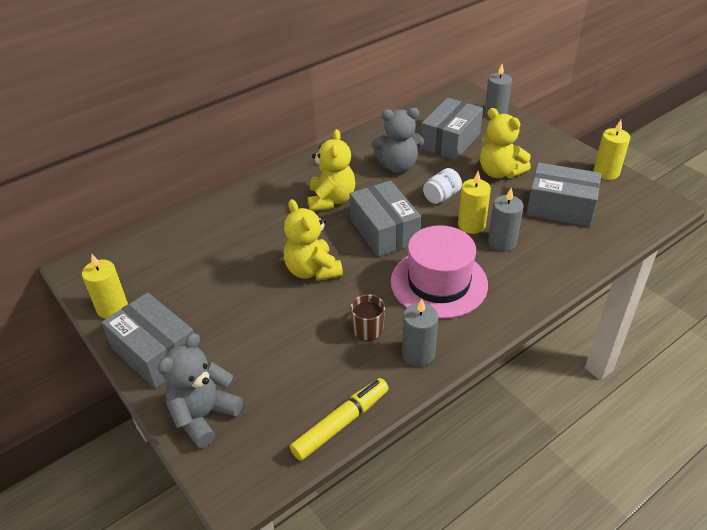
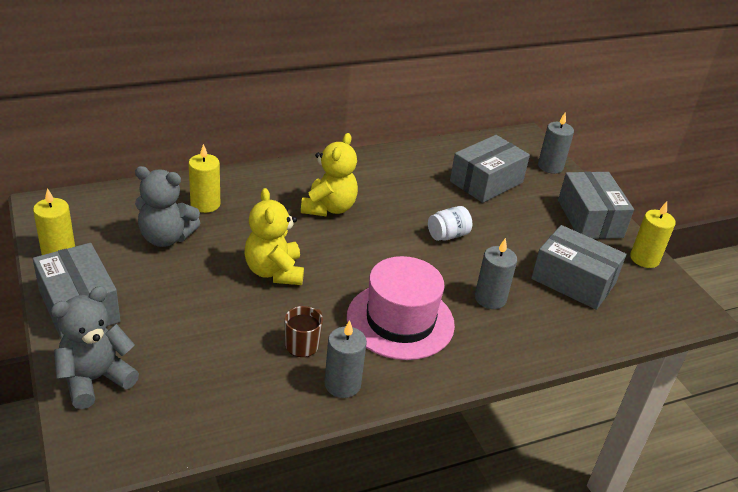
camera: 10 degrees right, 5 degrees down
yellow marker [290,378,389,461] -> none
grey box [350,181,421,257] -> grey box moved to [558,172,634,239]
grey teddy bear [371,108,424,173] -> grey teddy bear moved to [135,166,201,247]
yellow candle [458,171,491,234] -> yellow candle moved to [188,144,220,213]
yellow teddy bear [480,108,531,178] -> none

